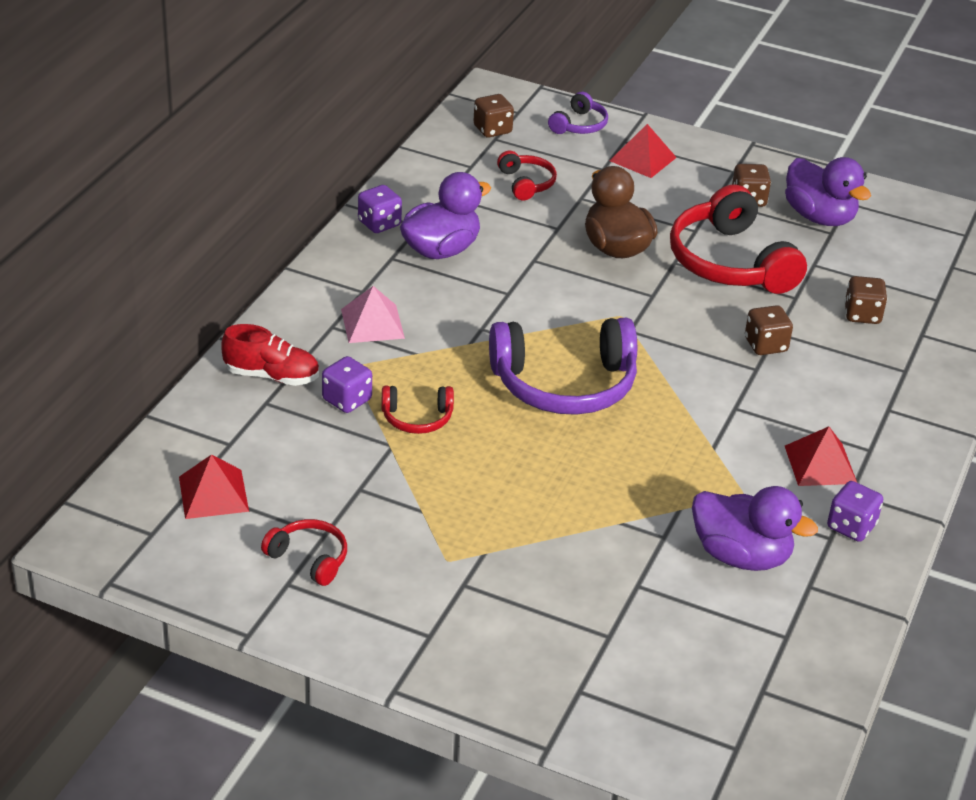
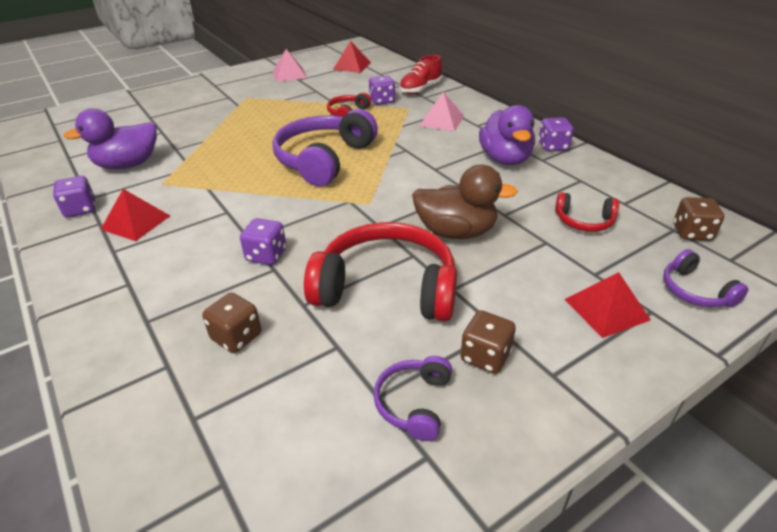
camera: 125 degrees right, 0 degrees up
red headphones [261,519,347,586] -> pink pyramid [273,49,307,82]
brown dice [745,305,793,355] -> purple dice [240,218,286,265]
purple duck [785,157,871,226] -> purple headphones [373,356,452,441]

